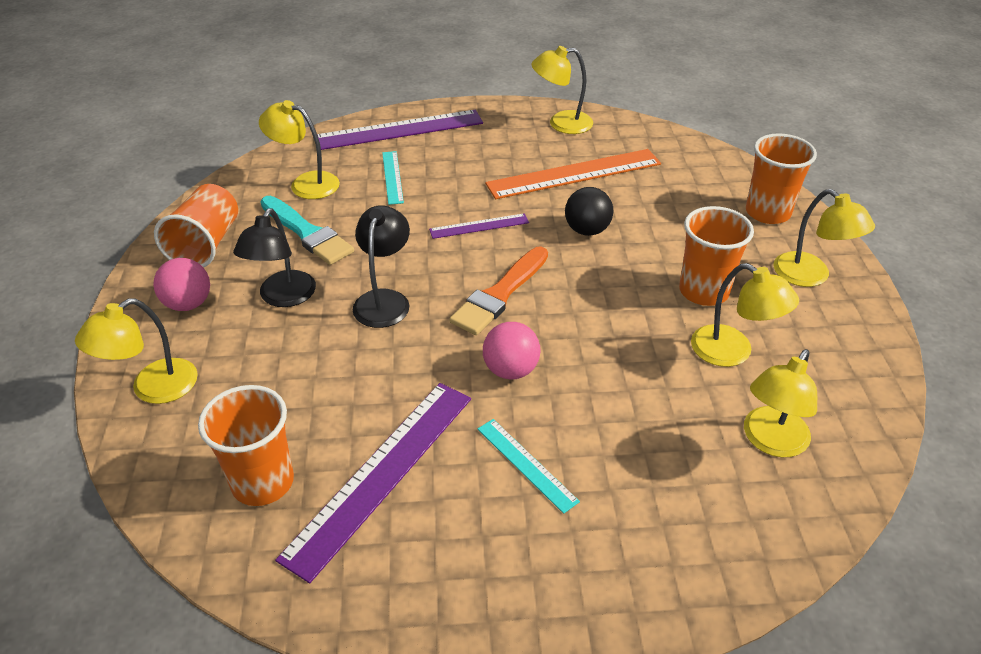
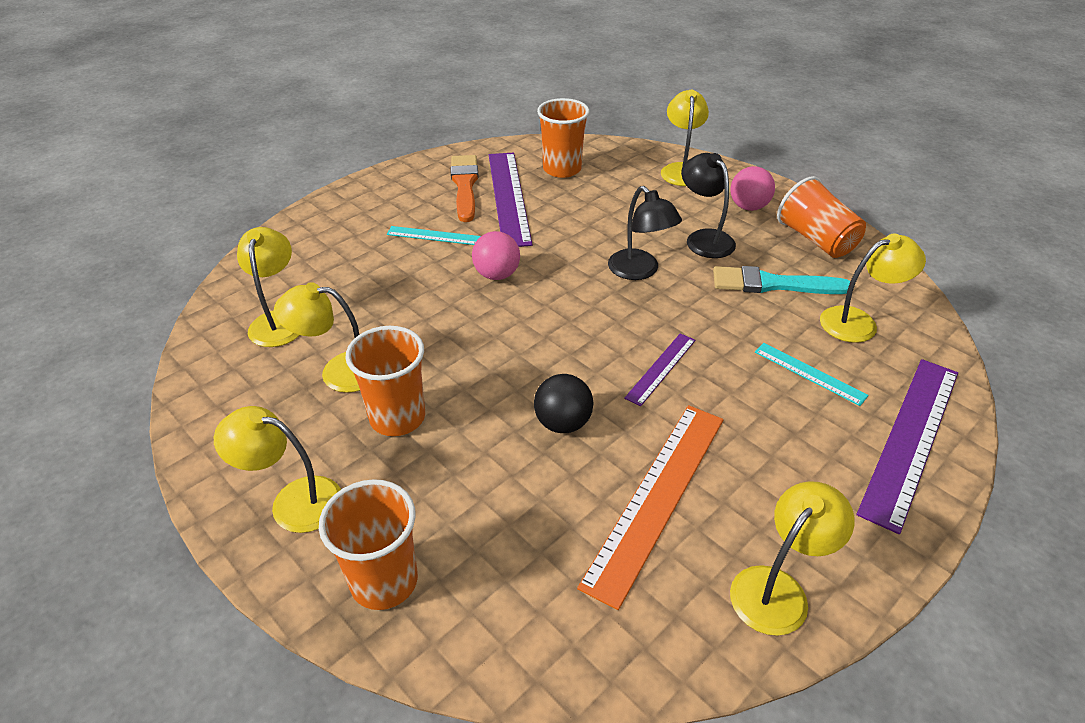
camera: 140 degrees right, 0 degrees up
orange brush [449,247,548,335] -> orange brush moved to [451,155,479,222]

